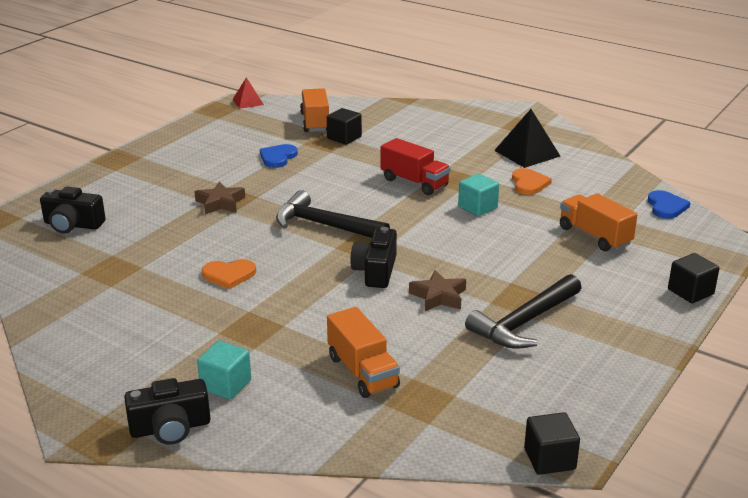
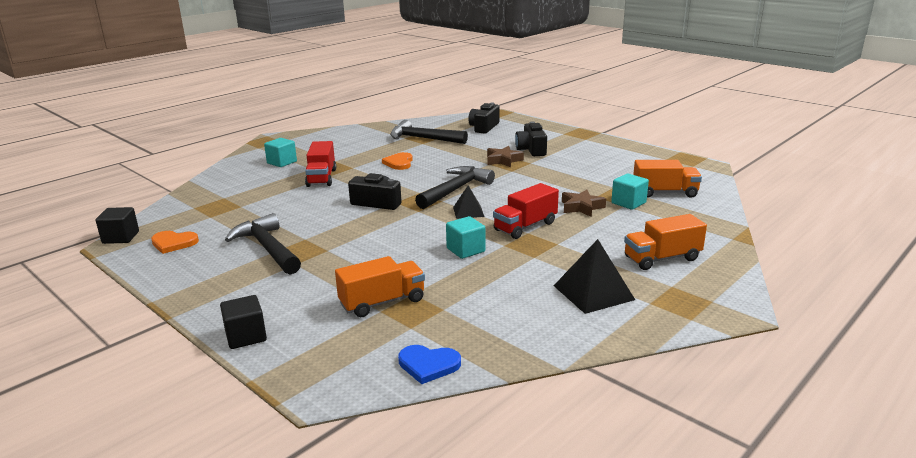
camera: 100 degrees right, 5 degrees down
black camera [124,378,211,445] -> black camera moved to [515,121,547,156]
red pyramid [233,77,264,109] -> none
blue heart [260,144,298,168] -> none
black cube [327,108,362,145] -> turquoise cube [611,173,649,210]
orange truck [327,307,400,398] -> orange truck moved to [624,214,707,270]
brown star [409,270,466,311] -> brown star moved to [562,190,606,217]
orange heart [512,168,552,195] -> orange heart moved to [151,231,199,254]
none -> red truck [305,141,336,187]
none -> black hammer [390,120,468,144]
none -> black pyramid [453,185,484,219]

